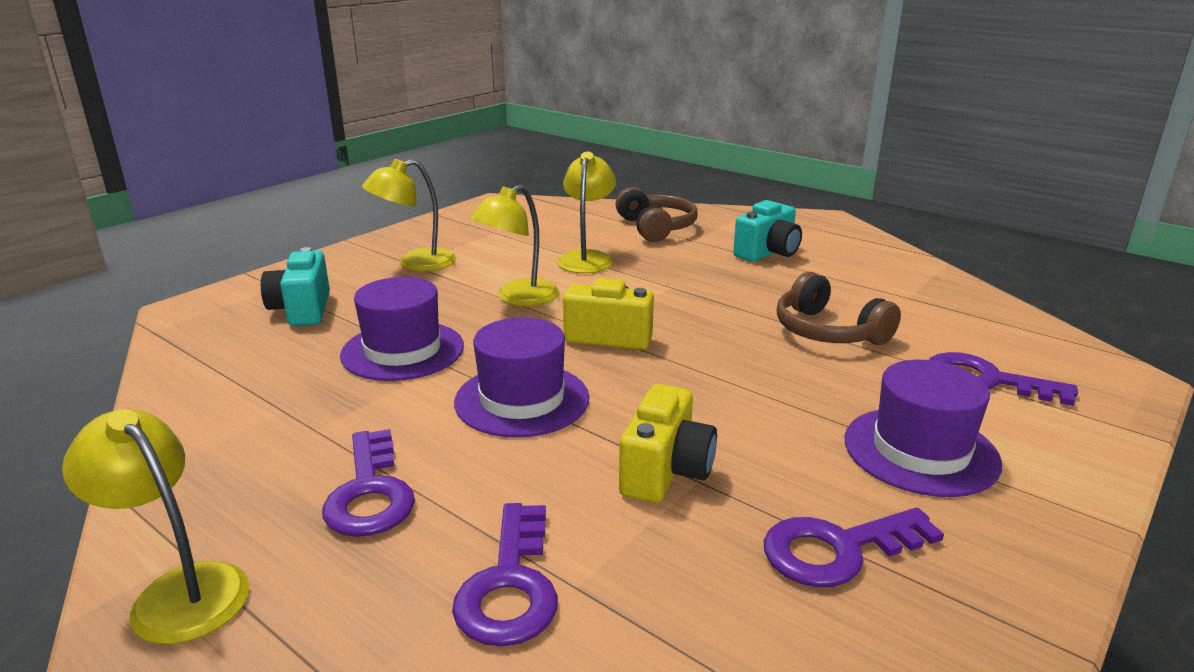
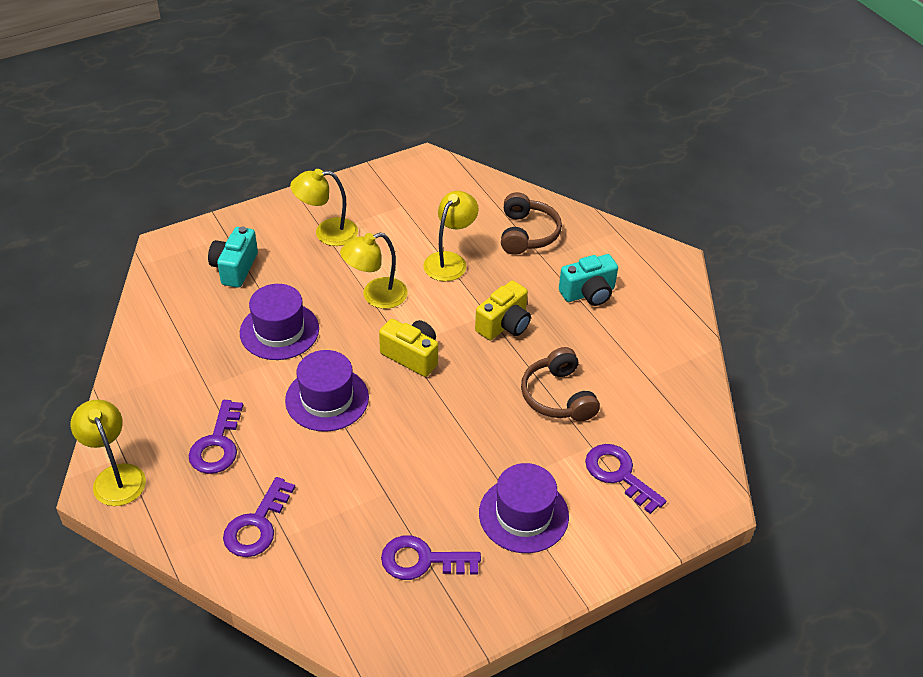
camera: 20 degrees right, 20 degrees up
yellow camera [619,384,717,503] -> yellow camera moved to [475,281,531,340]

